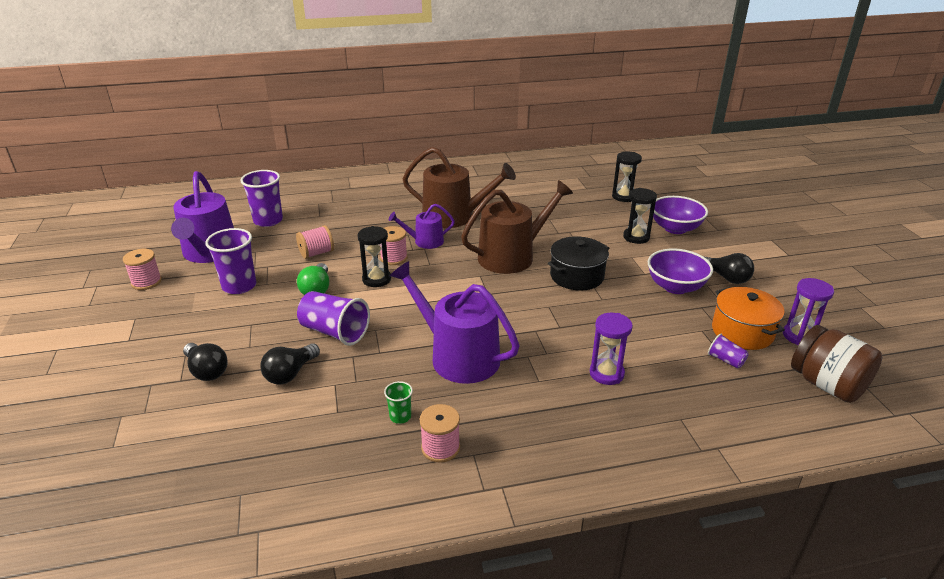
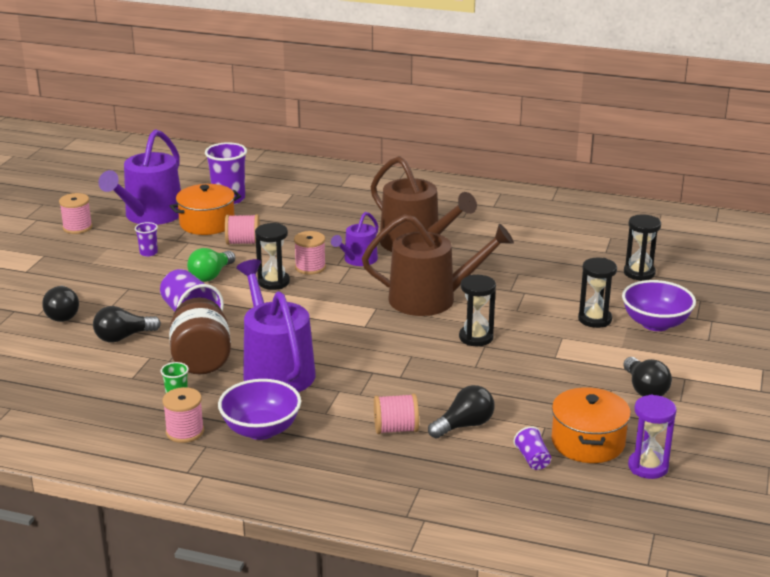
camera: 30 degrees right, 5 degrees down
purple cup [205,228,256,294] -> purple cup [135,222,158,257], size x0.51
purple watering can [389,204,455,249] -> purple watering can turned 75 degrees counterclockwise [331,212,378,266]
black pot [548,236,610,291] -> black hourglass [459,275,496,346]
purple hourglass [590,313,633,385] -> pink spool [374,394,419,434]
purple bowl [648,248,713,294] -> purple bowl moved to [218,379,301,440]
brown jar [791,325,882,403] -> brown jar moved to [169,297,231,374]
none -> orange pot [170,184,241,235]
none -> black light bulb [428,385,495,439]

